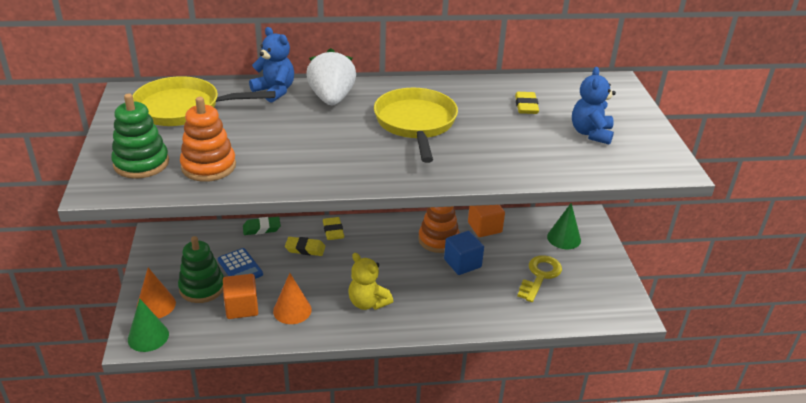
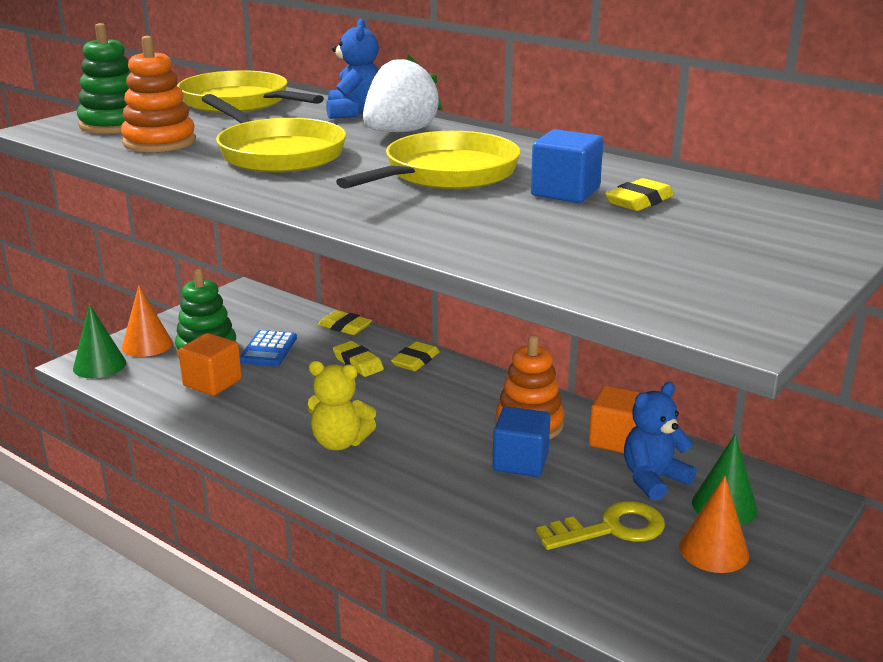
camera: 45 degrees right, 10 degrees down
green eraser [243,217,281,235] -> yellow eraser [318,310,372,335]
orange cone [273,273,312,324] -> orange cone moved to [679,476,749,573]
yellow teddy bear [349,253,393,310] -> yellow teddy bear turned 75 degrees counterclockwise [307,361,376,450]
blue teddy bear [572,67,616,145] -> blue teddy bear moved to [624,382,697,501]
none -> yellow pan [202,94,346,173]
none -> blue cube [531,129,603,203]

